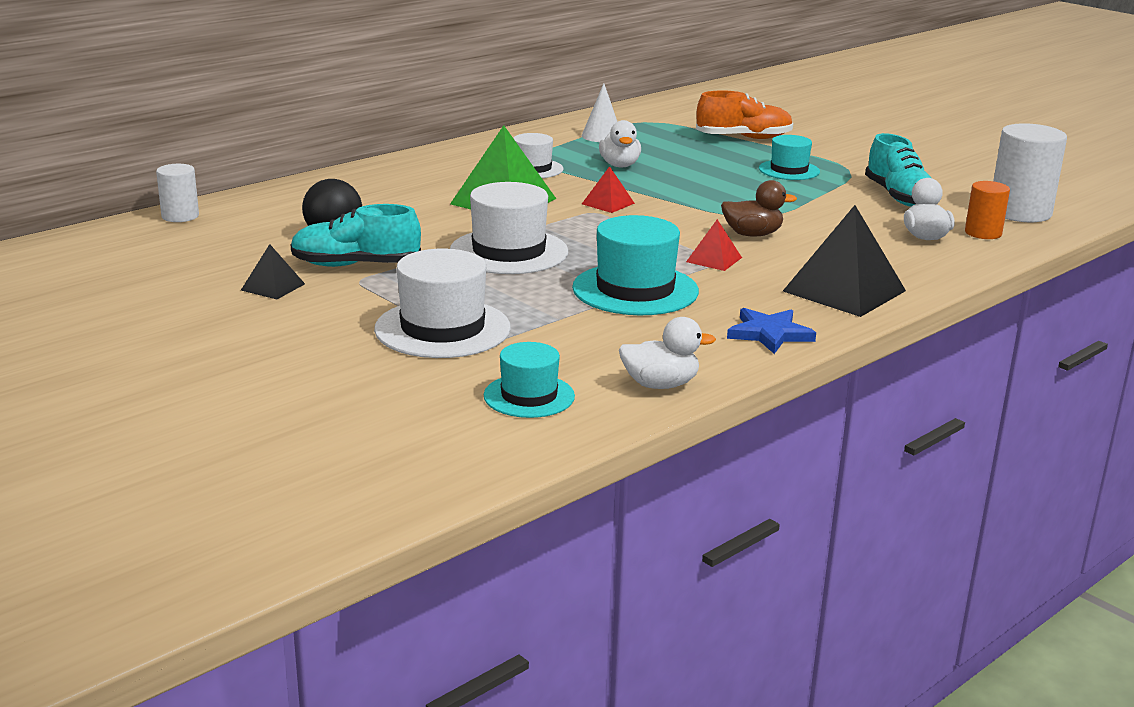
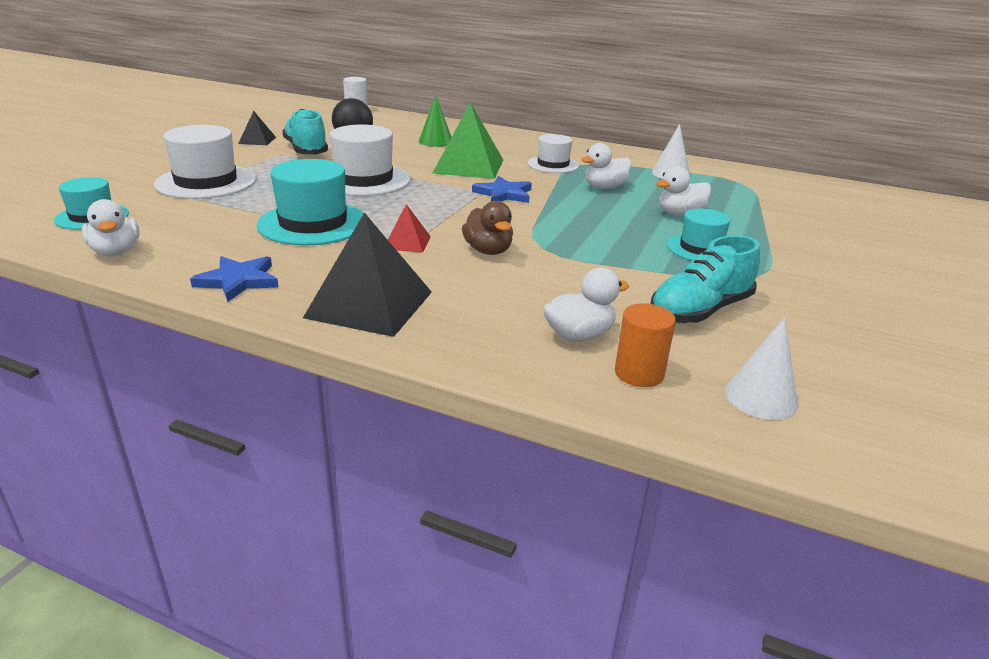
camera: 65 degrees right, 5 degrees up
red pyramid [582,166,635,213] -> blue star [472,176,532,203]
orange shoe [696,90,793,139] -> none
white cylinder [993,123,1067,222] -> white cone [725,317,798,420]
none -> green cone [419,95,451,147]
none -> white duck [656,166,711,216]

